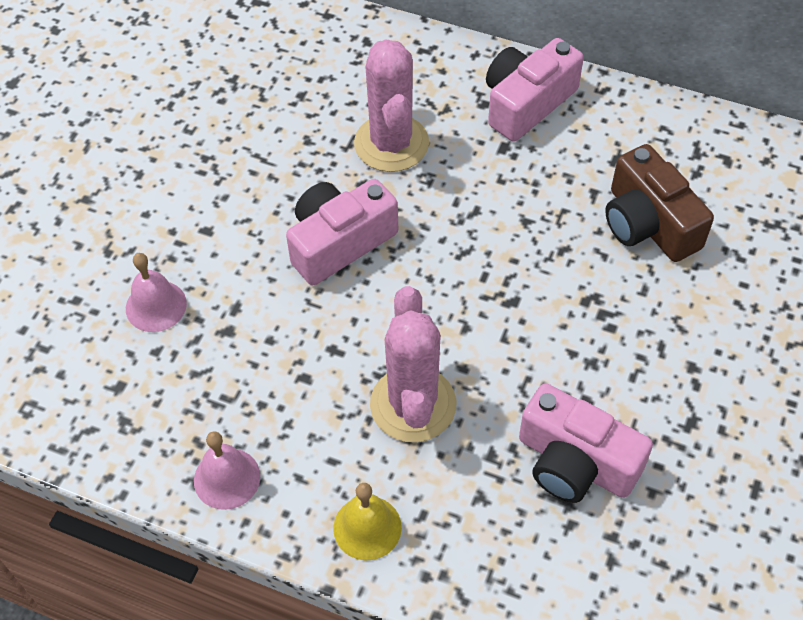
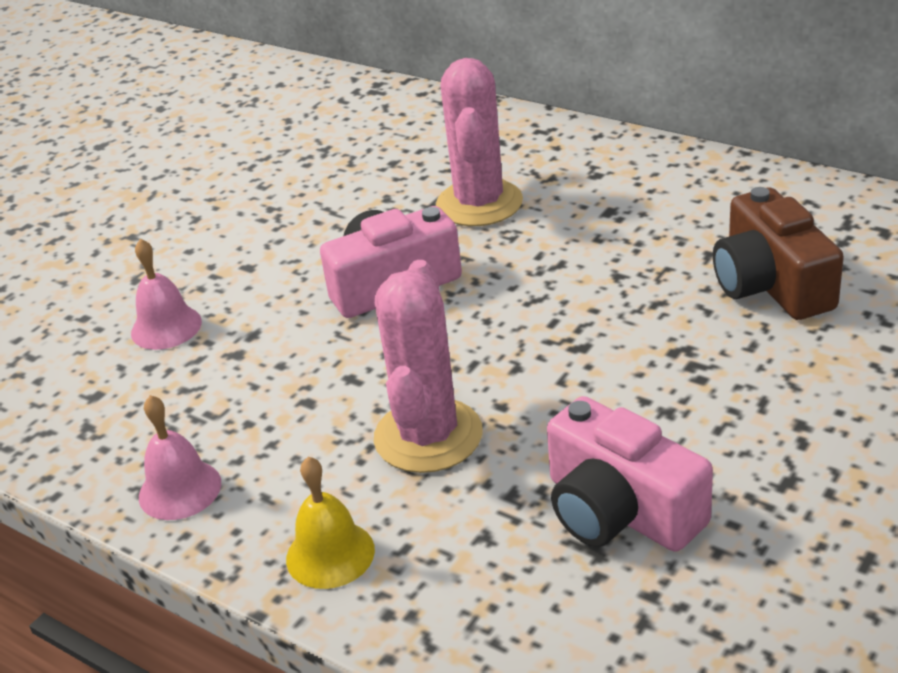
camera: 15 degrees right, 20 degrees down
pink camera [486,38,584,141] -> none

